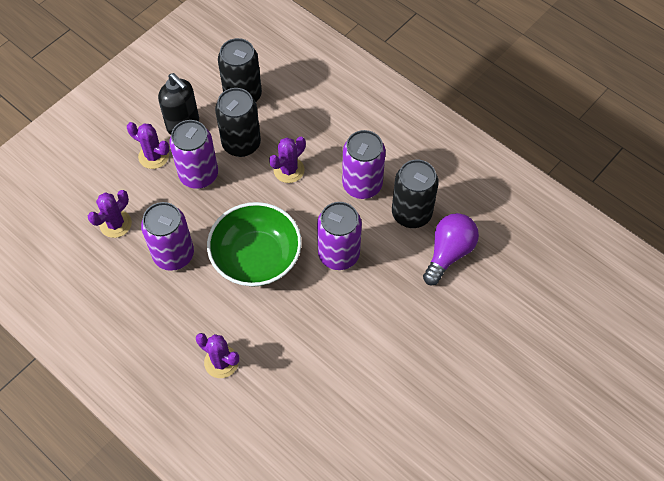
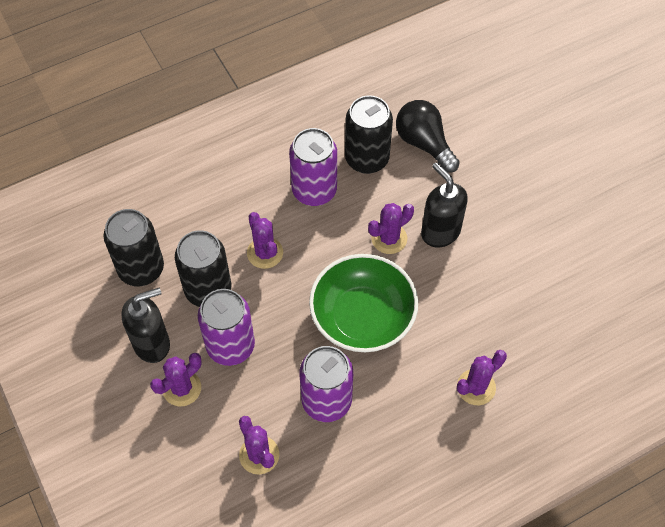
camera: 70 degrees left, 0 degrees up
purple can [317,202,362,270] -> purple cactus [368,203,414,254]
purple light bulb [423,213,479,285] -> black light bulb [396,100,460,172]
none -> black soap dispenser [421,162,468,248]

